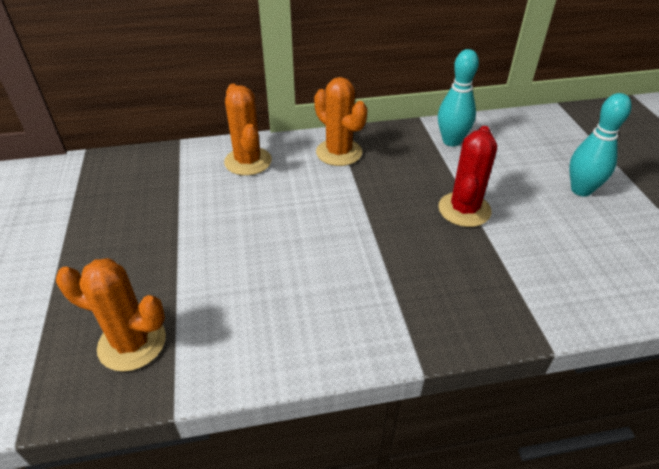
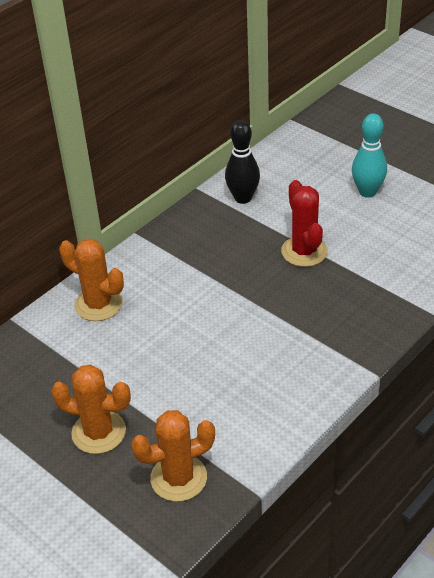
camera: 35 degrees left, 0 degrees up
orange cactus [314,77,368,166] -> orange cactus moved to [51,364,131,454]
turquoise bowling pin [438,49,479,146] -> black bowling pin [225,120,260,204]

